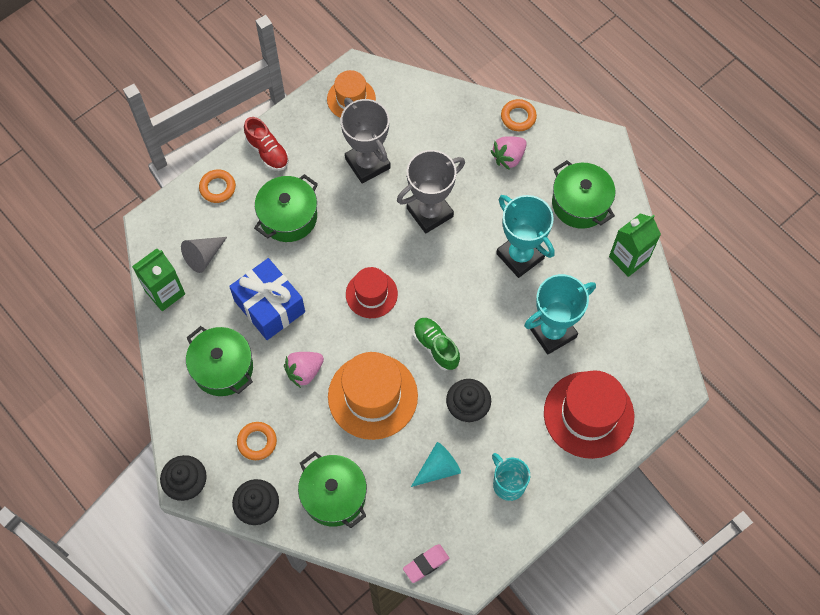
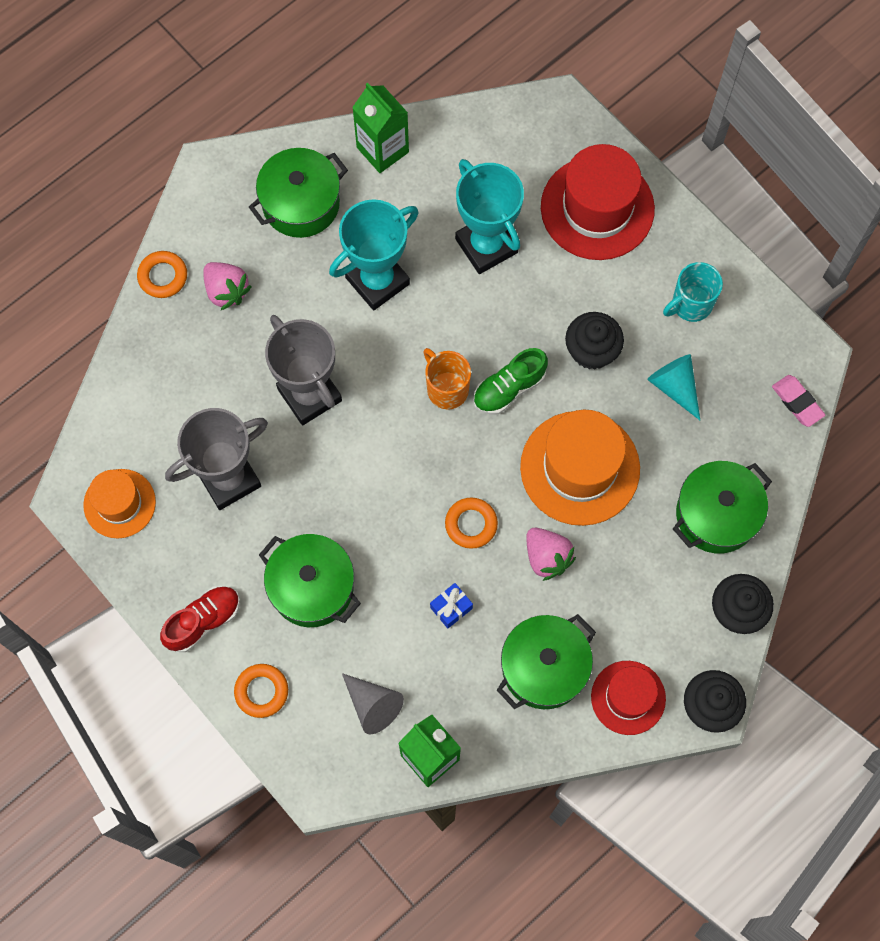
camera: 90 degrees left, 5 degrees up
blue gift [229,258,305,340] -> blue gift [430,583,473,628], size x0.42
orange ring [237,422,277,460] -> orange ring moved to [445,497,498,549]
red hat [346,267,398,318] -> red hat moved to [591,661,666,735]
none -> orange mug [423,348,471,409]

